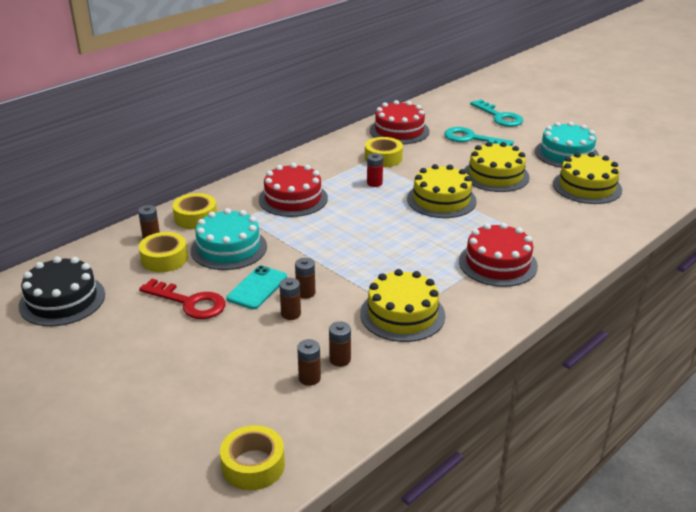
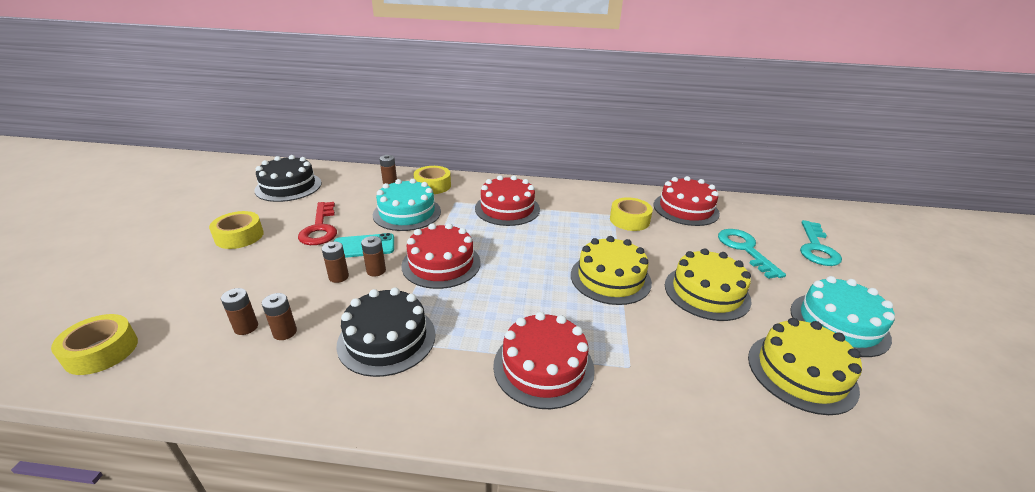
camera: 50 degrees right, 0 degrees up
yellow tape [139,232,188,272] -> yellow tape moved to [209,211,264,249]
yellow cake [360,269,445,342] -> black cake [336,287,436,377]
red battery [367,153,383,187] -> none
none -> red cake [401,223,481,289]

